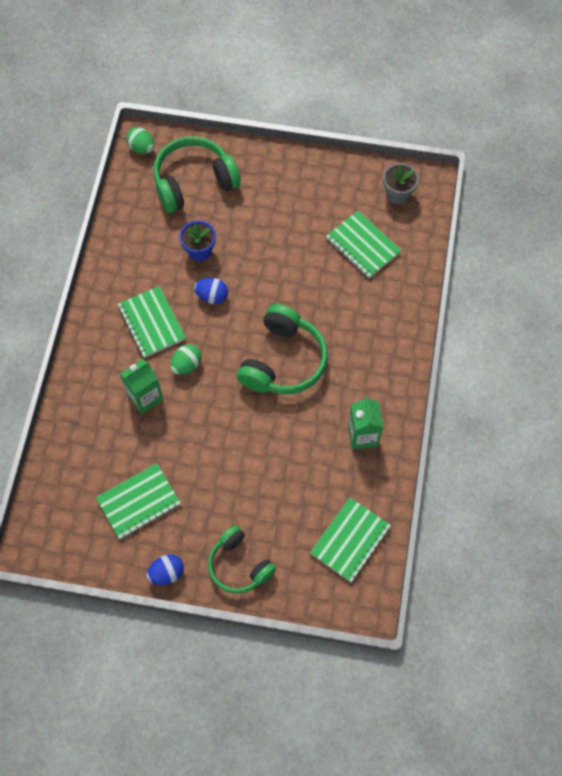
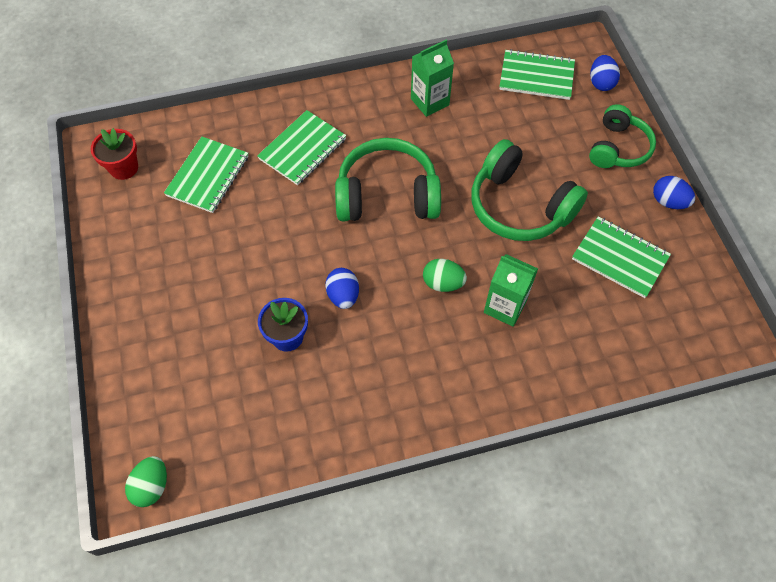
camera: 115 degrees left, 5 degrees down
green notebook [118,286,186,358] -> green notebook moved to [257,110,346,185]
green headphones [153,136,241,213] -> green headphones moved to [471,139,588,241]
grey flower pot [383,163,419,204] -> red flower pot [91,128,138,180]
none -> blue egg [590,55,620,91]

